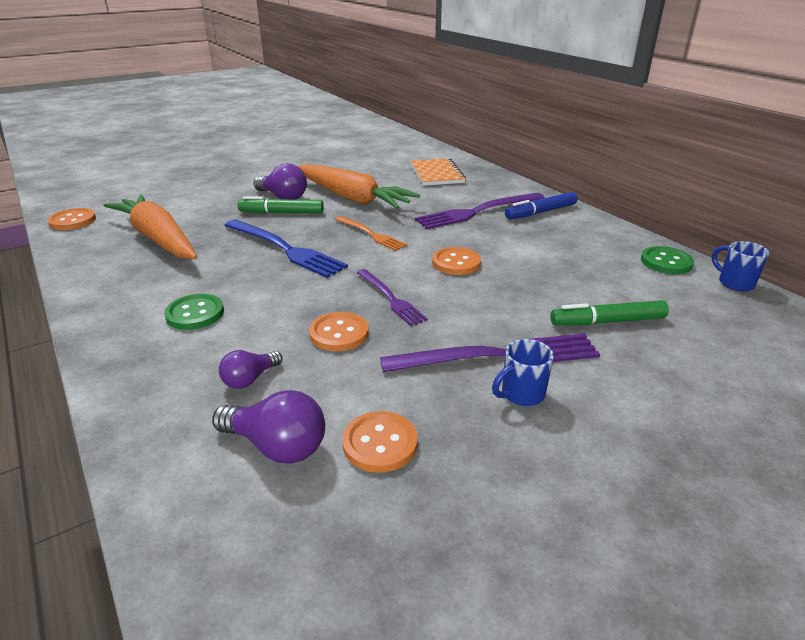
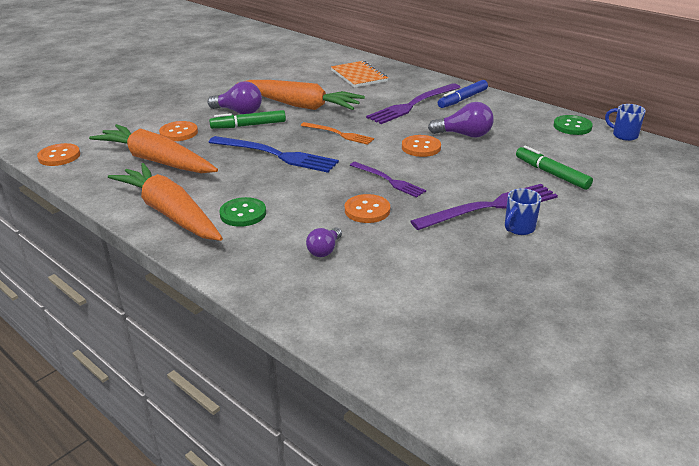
camera: 15 degrees left, 0 degrees up
purple light bulb [212,390,325,464] -> purple light bulb moved to [428,102,494,138]
orange button [342,411,418,473] -> orange button moved to [159,121,198,141]
green marker [550,300,669,325] -> green marker turned 75 degrees clockwise [516,146,593,190]
none -> orange carrot [108,163,223,241]

